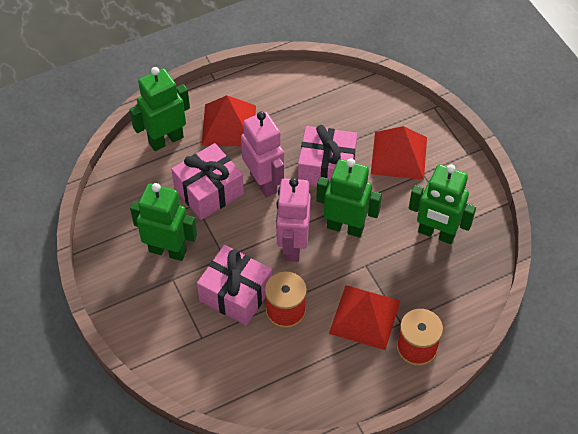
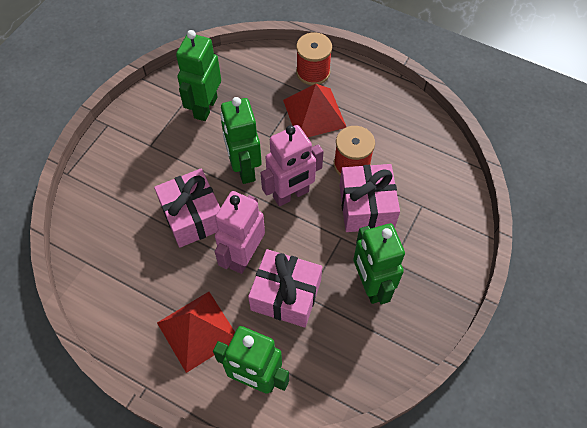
camera: 125 degrees left, 5 degrees up
red pyramid [371,126,427,180] -> none
green robot [409,164,476,244] -> green robot turned 150 degrees counterclockwise [176,30,221,121]

